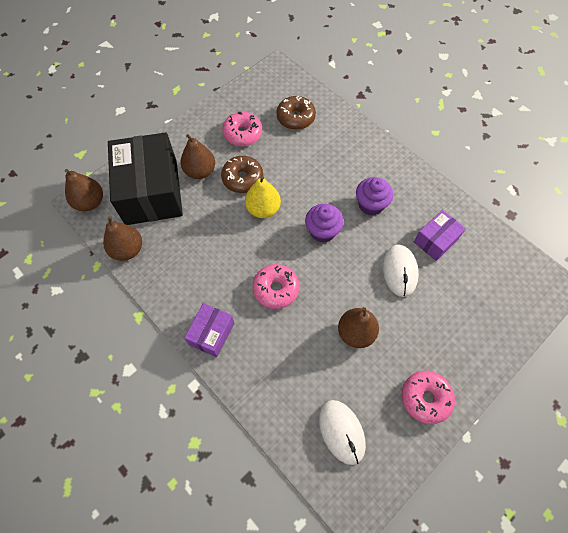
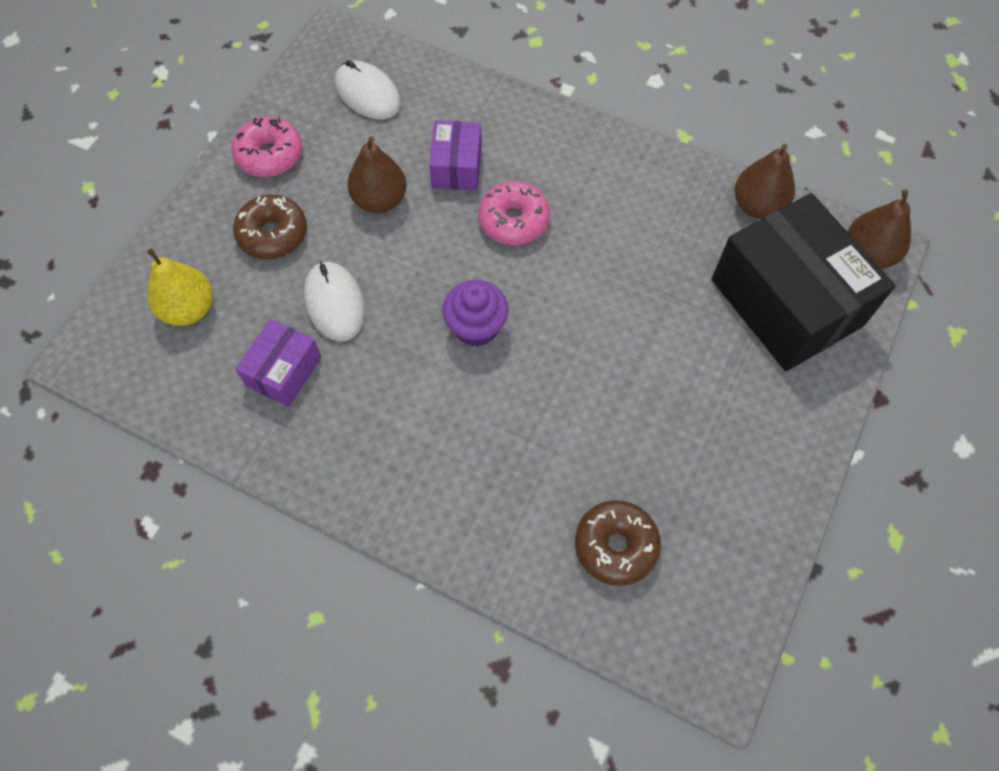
camera: 160 degrees right, 0 degrees up
brown pear [181,134,215,179] -> none
purple box [184,303,234,357] -> purple box moved to [429,120,482,190]
brown donut [221,156,263,193] -> brown donut moved to [233,194,307,260]
pink donut [222,112,262,146] -> none
yellow pear [245,176,281,218] -> yellow pear moved to [147,248,213,326]
purple cupcake [356,177,393,216] -> none

